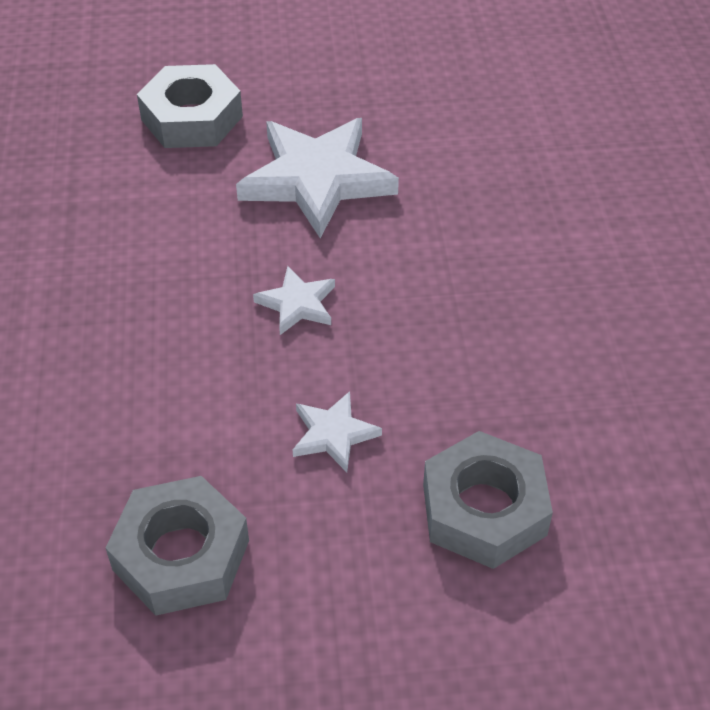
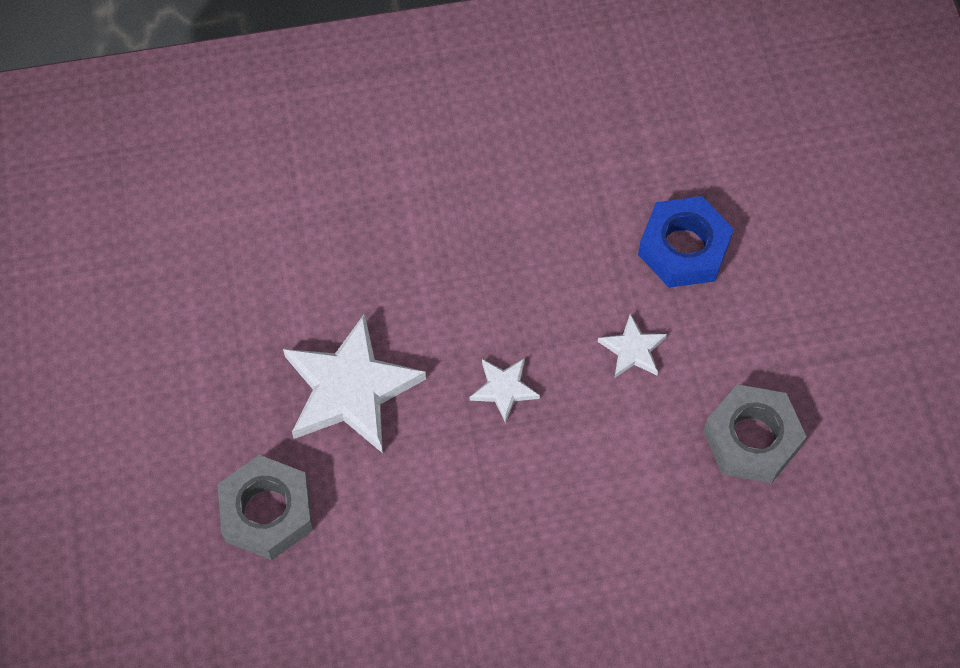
camera: 95 degrees left, 15 degrees up
grey nut [423,431,553,569] -> blue nut [638,196,734,288]

